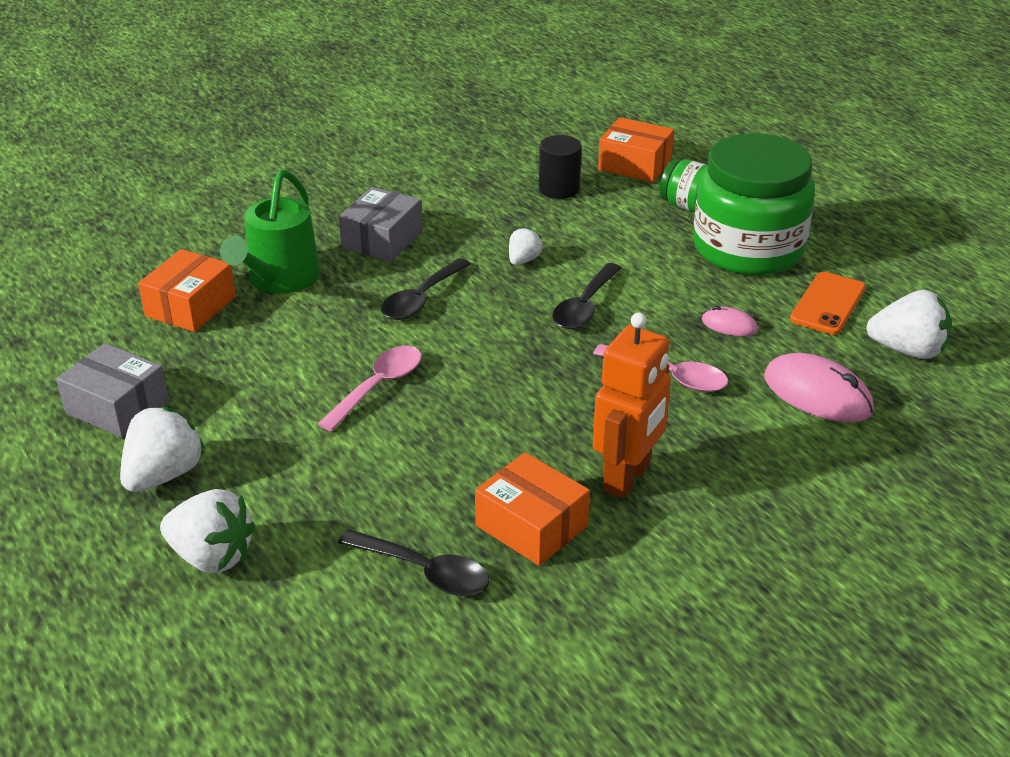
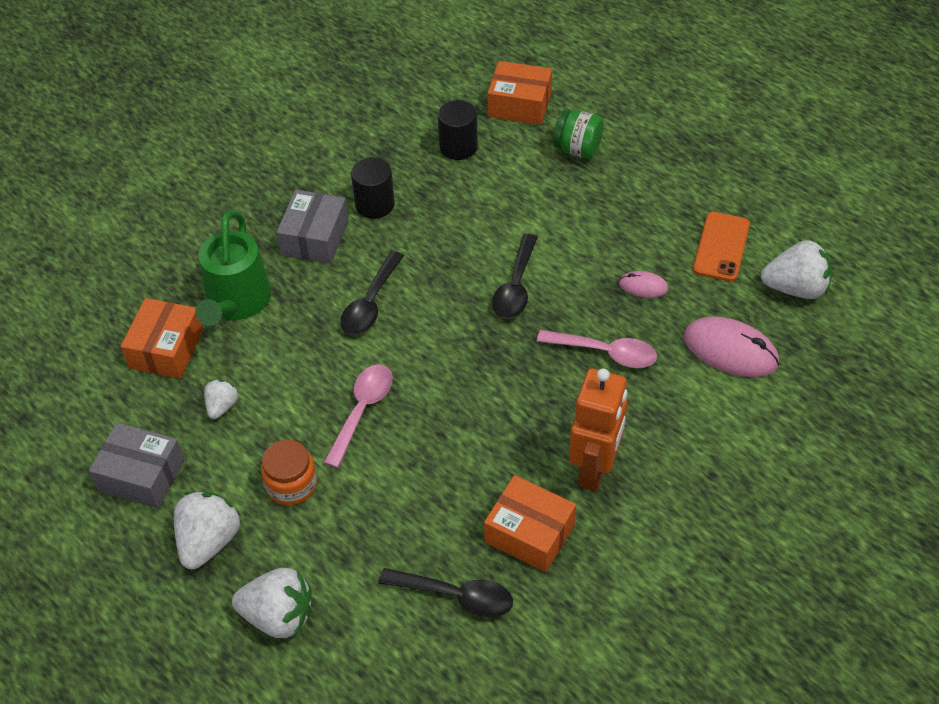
camera: 10 degrees left, 15 degrees up
white strawberry [509,227,543,265] -> white strawberry moved to [204,380,239,419]
green jar [693,133,815,275] -> none
none -> orange jar [261,440,317,505]
none -> black cylinder [351,157,395,219]

